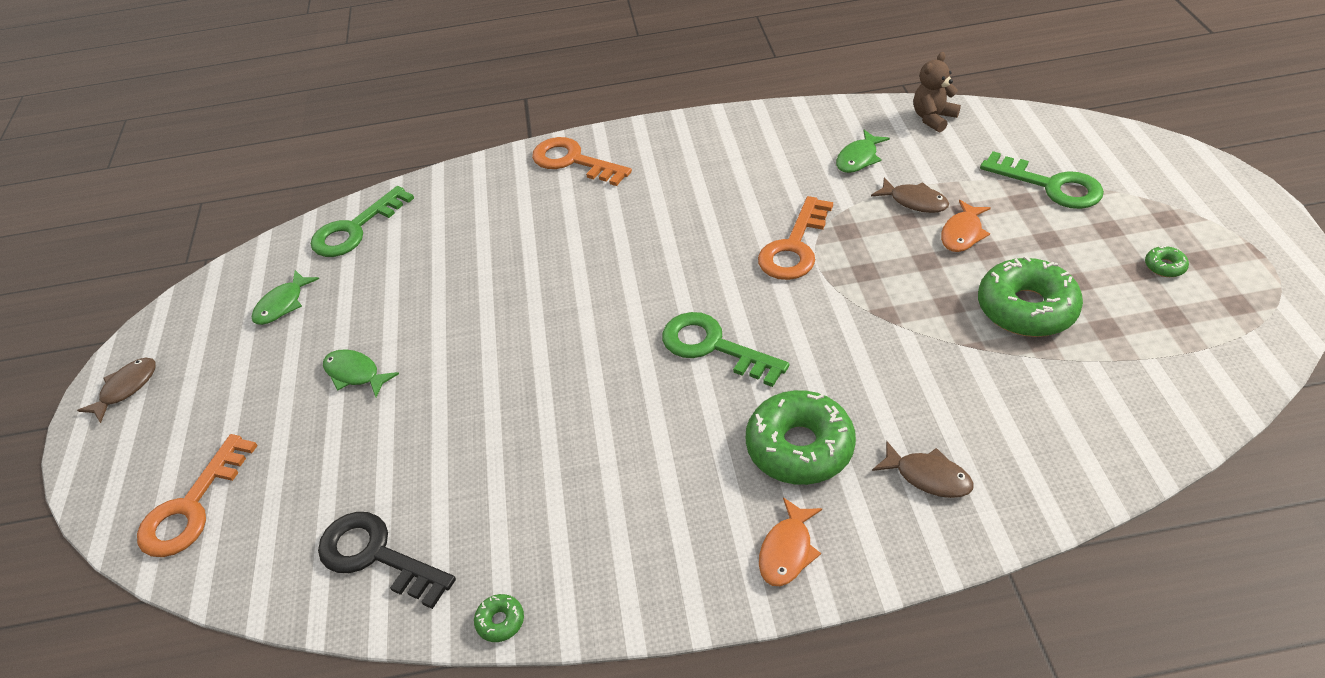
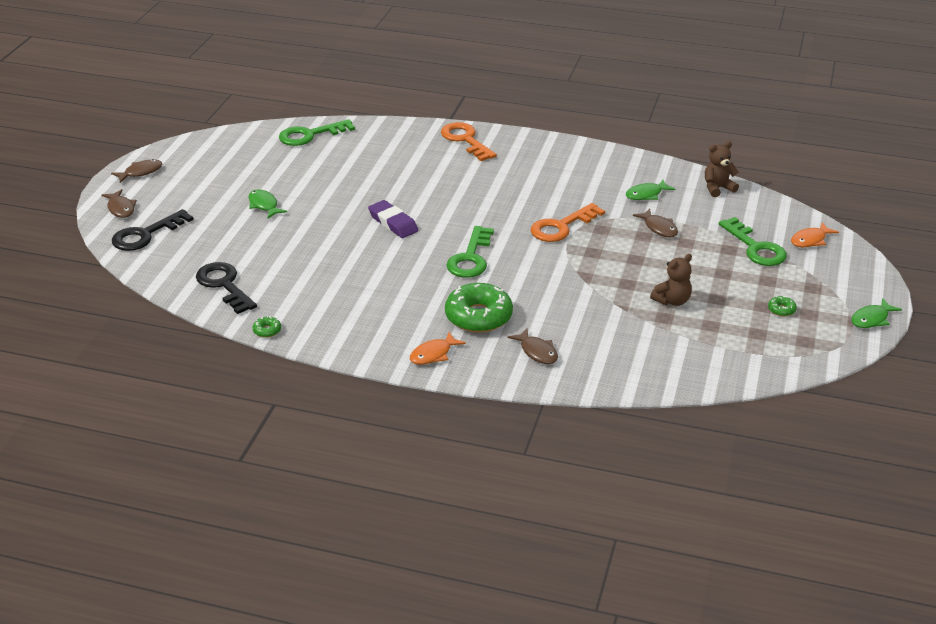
camera: 20 degrees right, 10 degrees down
orange key [137,434,258,557] -> black key [112,209,194,251]
green fish [252,270,319,325] -> green fish moved to [851,298,902,328]
green key [662,312,789,387] -> green key turned 135 degrees counterclockwise [447,226,494,278]
orange fish [941,200,991,252] -> orange fish moved to [791,222,839,247]
green donut [978,256,1083,337] -> brown teddy bear [650,254,692,306]
none -> brown fish [102,189,137,218]
none -> purple eraser [368,200,418,238]

